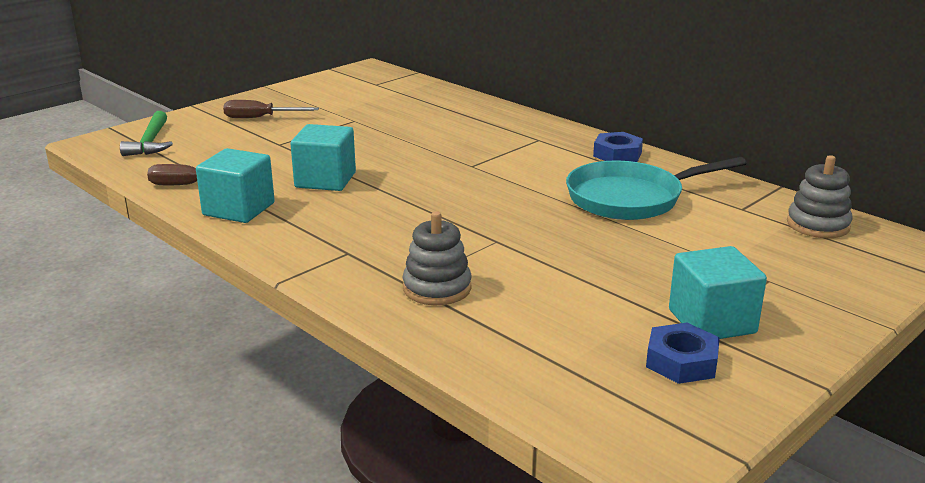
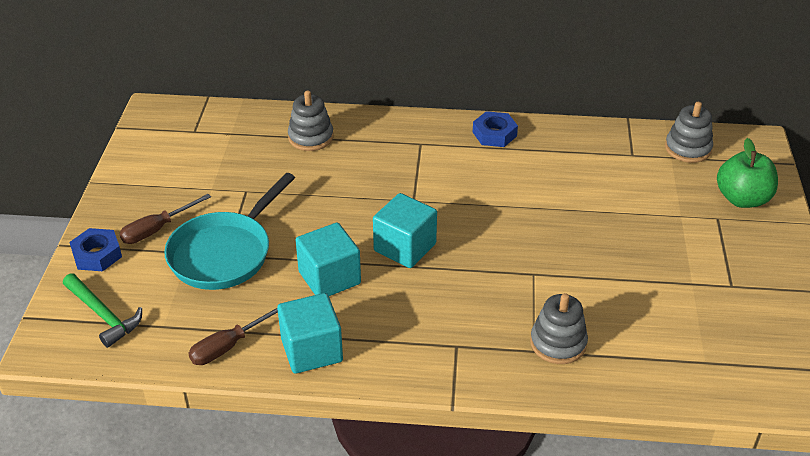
camera: 40 degrees left, 15 degrees up
turquoise pan [566,157,747,220] -> turquoise pan moved to [164,173,295,290]
blue nut [646,323,720,384] -> blue nut moved to [69,228,122,271]
turquoise cube [669,246,767,339] -> turquoise cube moved to [373,193,437,268]
none -> grey stacking toy [288,91,334,151]
none -> green apple [717,138,778,208]

